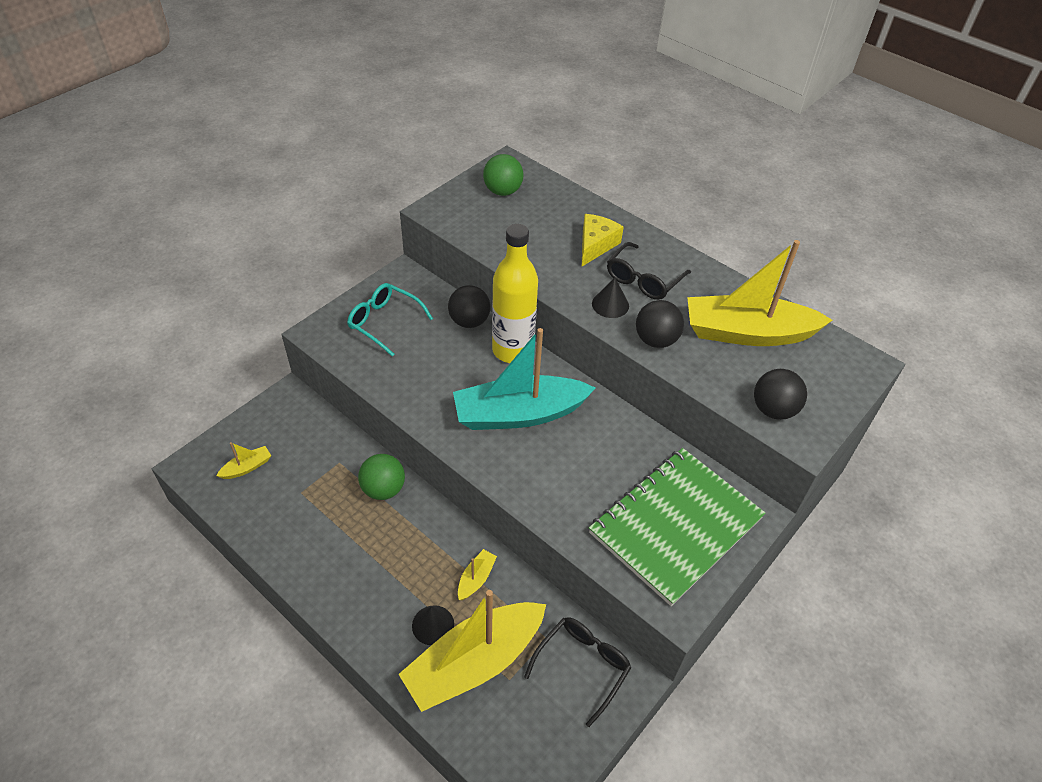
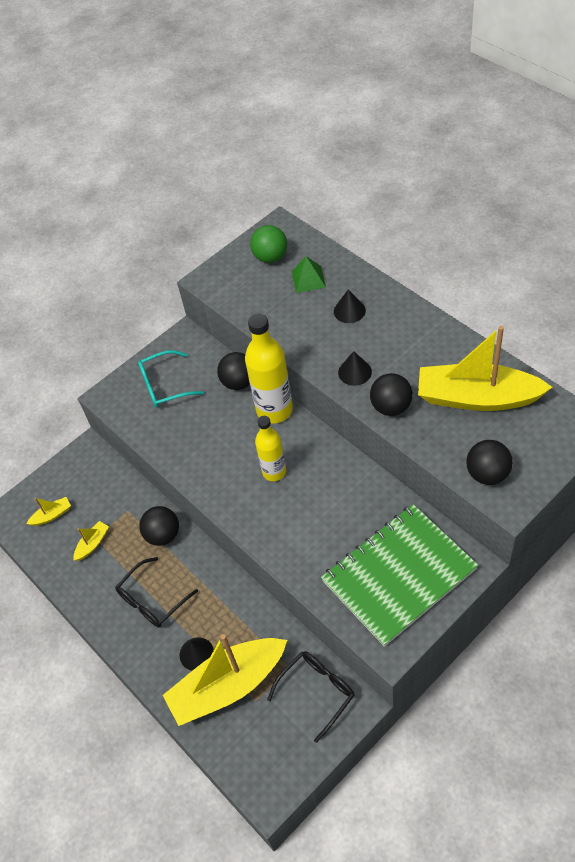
camera: 15 degrees right, 5 degrees up
turquoise glasses [347,283,433,357] -> turquoise glasses turned 60 degrees counterclockwise [138,350,204,407]
green ball [358,454,405,500] -> black ball [139,506,179,546]
turquoise boat [453,328,595,430] -> yellow bottle [255,416,286,481]
yellow boat [458,549,497,600] -> yellow boat moved to [74,521,109,561]
yellow cheese [582,214,624,266] -> black cone [334,289,366,323]
black glasses [607,242,691,300] -> black glasses moved to [116,557,198,627]
none -> green pyramid [292,256,326,293]

